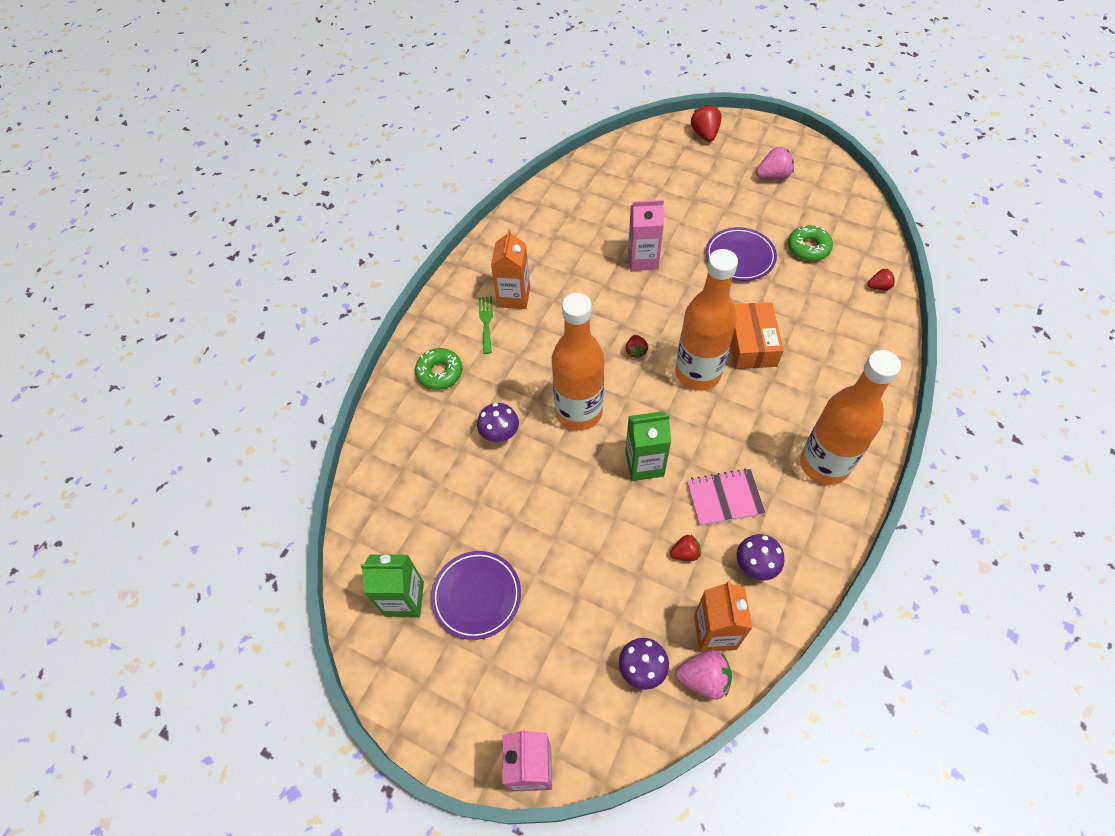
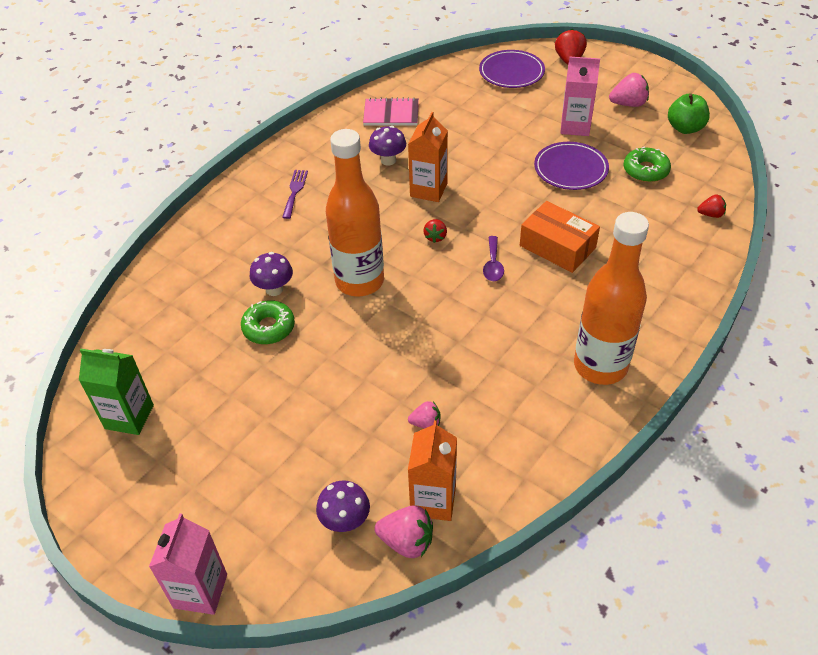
camera: 10 degrees right, 10 degrees down
green donut [415,348,463,390] -> green donut moved to [241,300,295,344]
purple plate [431,551,521,640] -> purple plate moved to [479,50,545,88]
green fork [479,296,493,354] -> purple fork [282,170,308,219]
orange carton [491,229,530,309] -> orange carton moved to [408,112,448,202]
green carton [625,411,671,481] -> none
pink carton [628,200,664,271] -> pink carton moved to [560,57,600,136]
red strawberry [670,535,701,561] -> pink strawberry [408,401,441,429]
orange bottle [675,249,738,390] -> purple spoon [483,236,504,281]
pink notebook [687,469,765,526] -> pink notebook moved to [363,97,419,126]
orange box [731,302,784,369] -> orange box turned 60 degrees counterclockwise [520,201,600,273]
purple mushroom [736,534,784,581] -> purple mushroom moved to [369,126,406,166]
none -> green apple [668,94,710,134]

